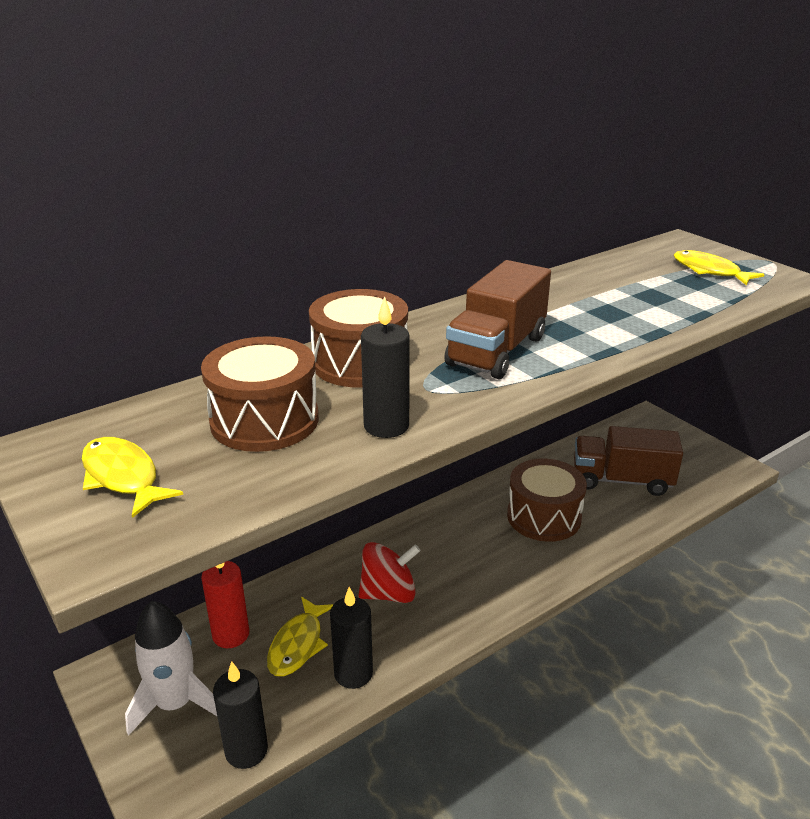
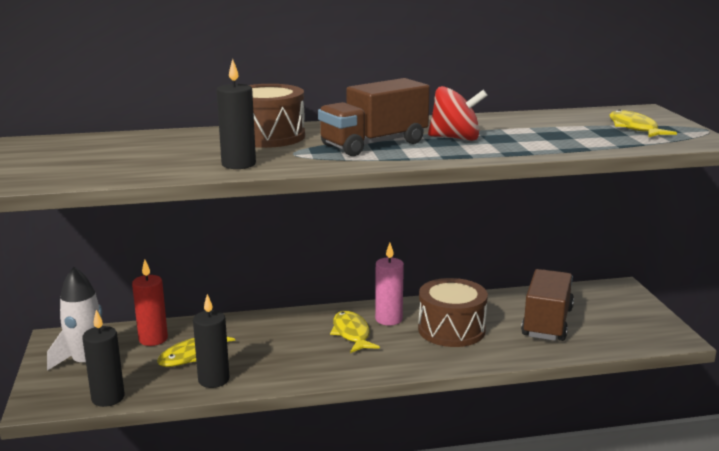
camera: 25 degrees right, 10 degrees down
yellow fish [82,437,183,518] -> yellow fish moved to [330,311,380,353]
brown drum [201,336,319,452] -> none
red spinning top [359,542,421,603] -> red spinning top moved to [428,86,488,141]
brown truck [574,426,683,496] -> brown truck turned 75 degrees clockwise [521,269,574,341]
none -> pink candle [375,243,404,325]

